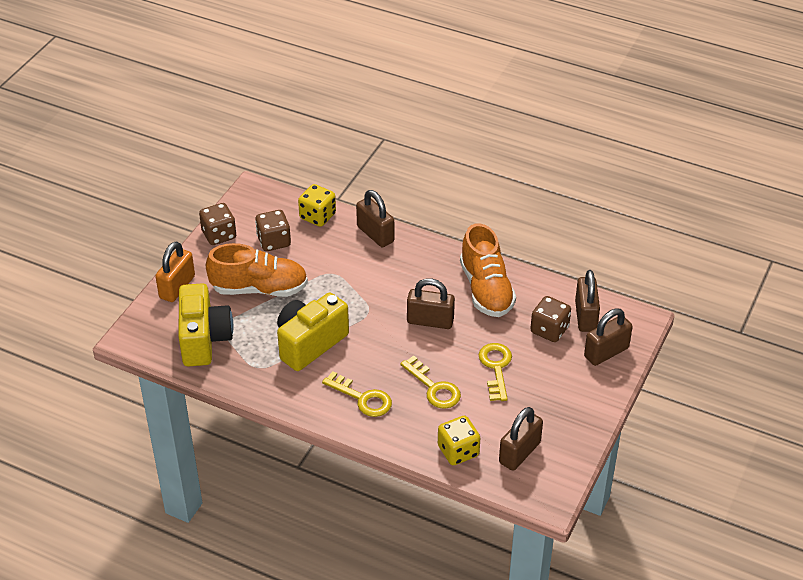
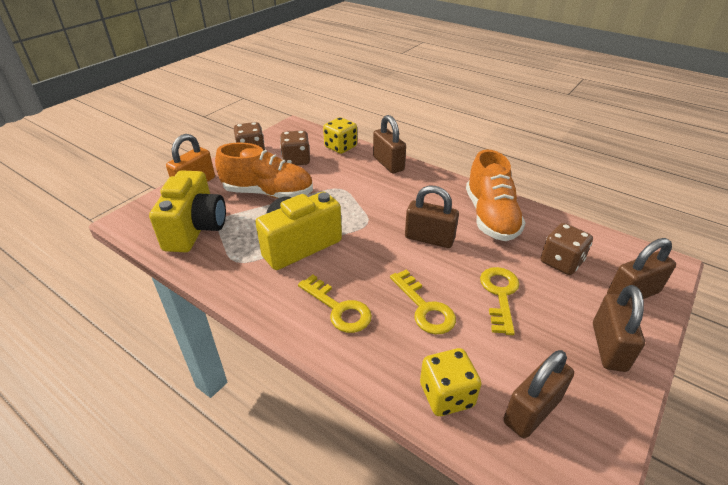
camera: 10 degrees right, 5 degrees down
brown padlock [575,270,600,332] -> brown padlock moved to [593,285,645,372]

